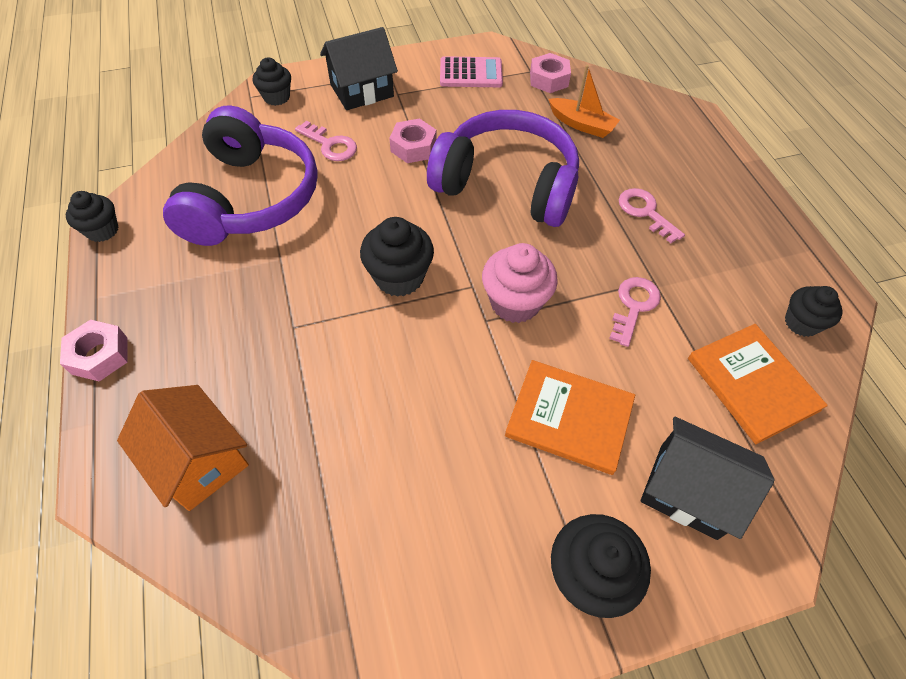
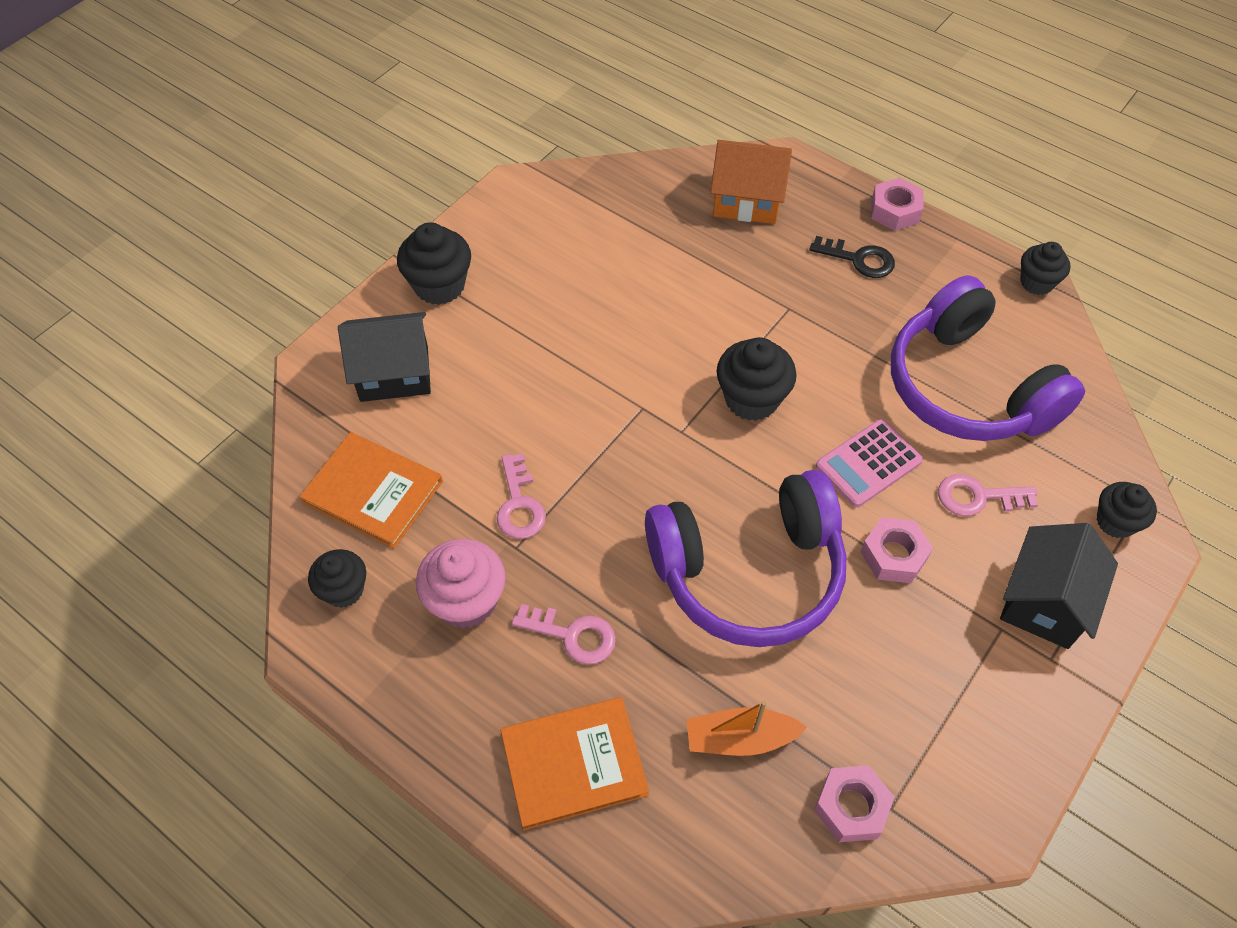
camera: 145 degrees right, 0 degrees up
pink calculator [440,56,503,87] -> pink calculator moved to [816,419,923,507]
pink cupcake [482,243,558,323] -> pink cupcake moved to [416,539,506,628]
orange book [505,360,635,475] -> orange book moved to [500,697,649,830]
none -> black key [809,236,895,278]

